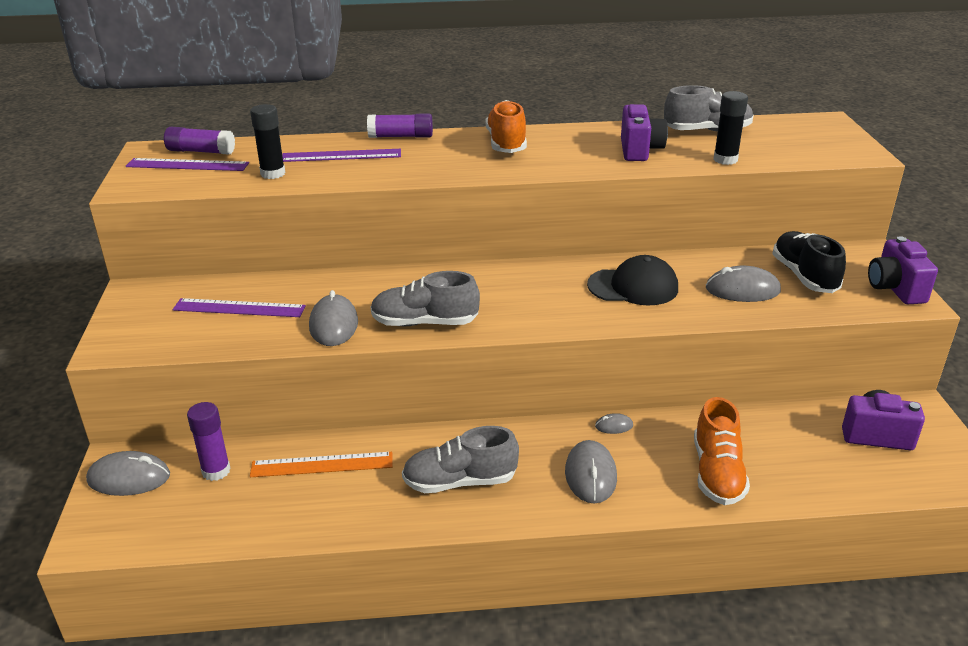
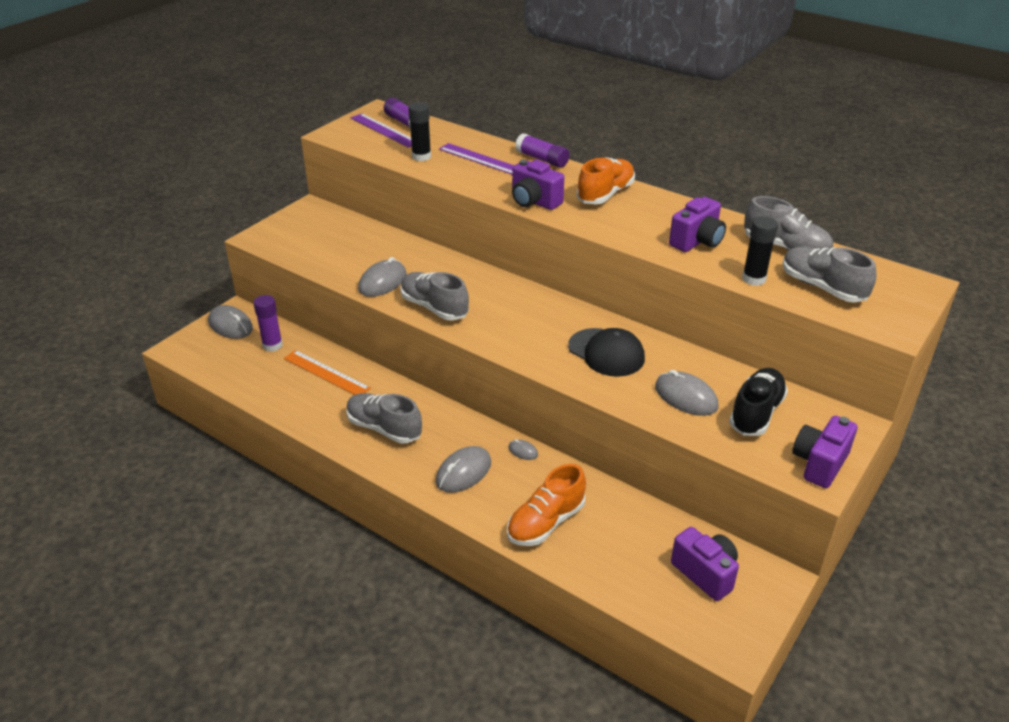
camera: 40 degrees right, 5 degrees up
purple ruler [173,298,306,317] -> none
none -> purple camera [512,160,564,210]
none -> grey shoe [783,247,876,303]

